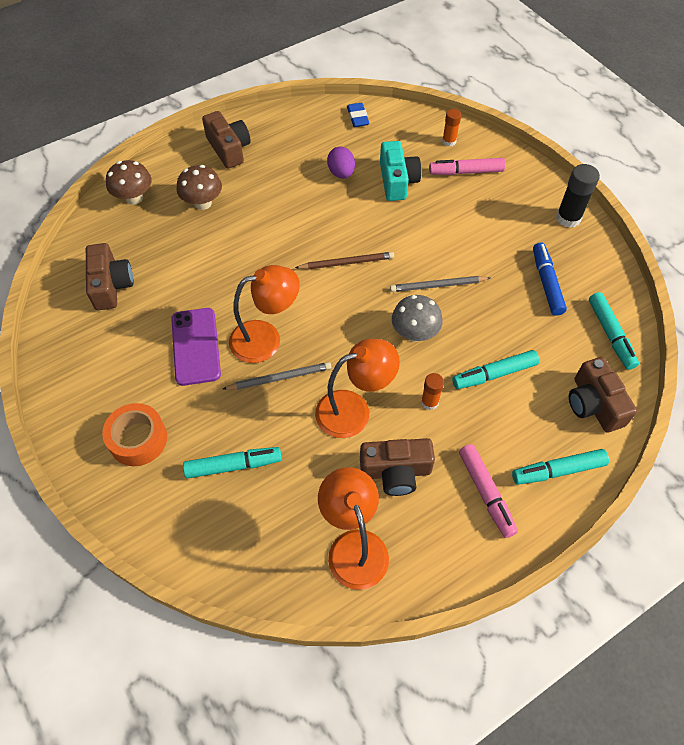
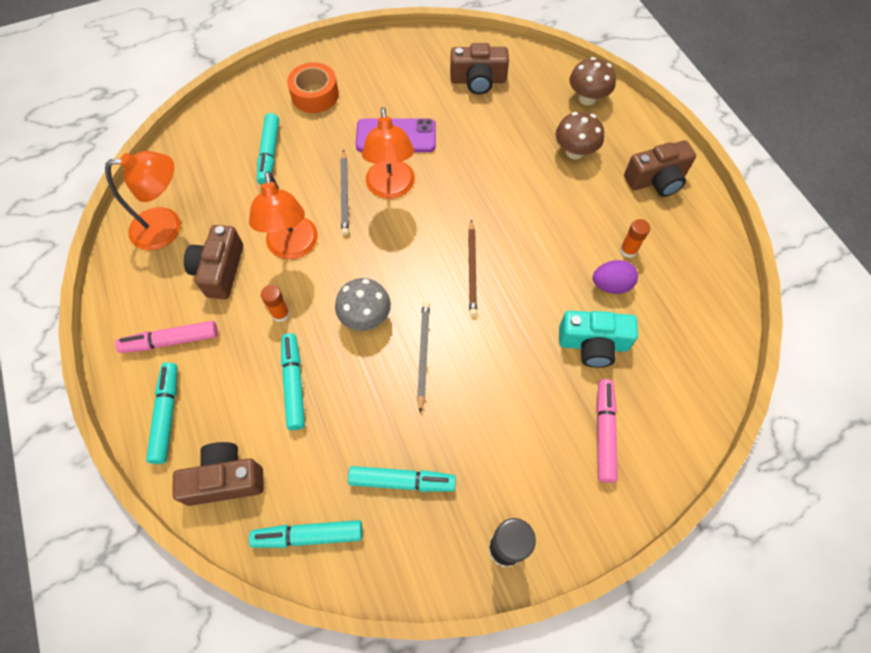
camera: 100 degrees right, 5 degrees up
blue eraser [347,103,369,127] -> none
orange glue stick [442,109,461,147] -> orange glue stick moved to [620,219,650,258]
blue marker [533,242,567,316] -> turquoise marker [348,466,456,492]

